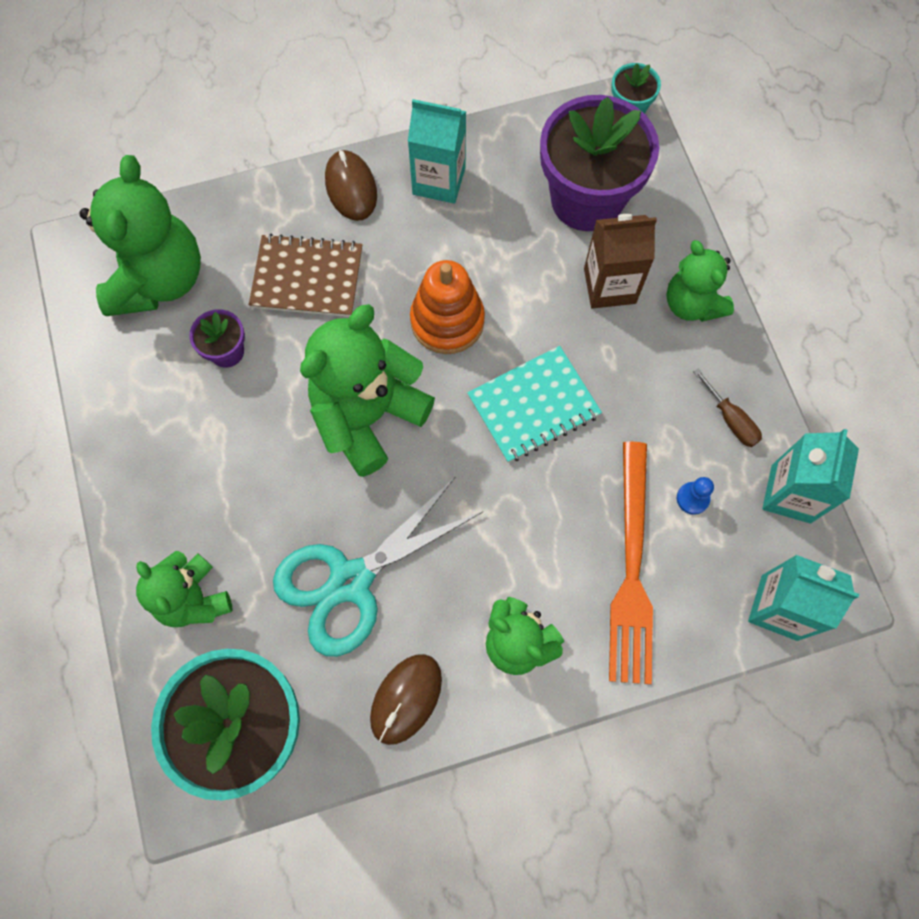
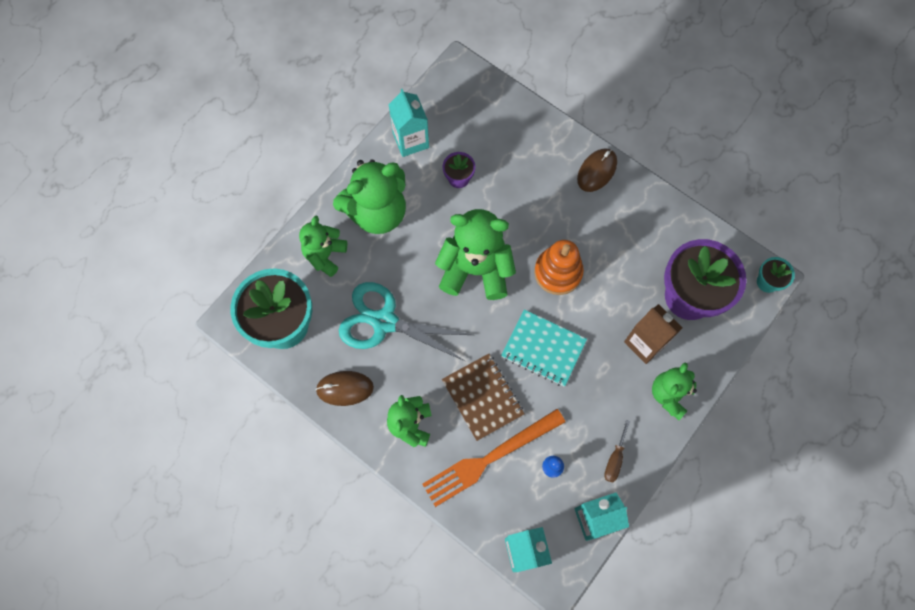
camera: 55 degrees right, 0 degrees up
green teddy bear [79,155,201,316] -> green teddy bear moved to [333,159,406,234]
brown notebook [249,233,362,317] -> brown notebook moved to [442,354,524,441]
turquoise carton [408,99,466,204] -> turquoise carton moved to [388,89,429,157]

